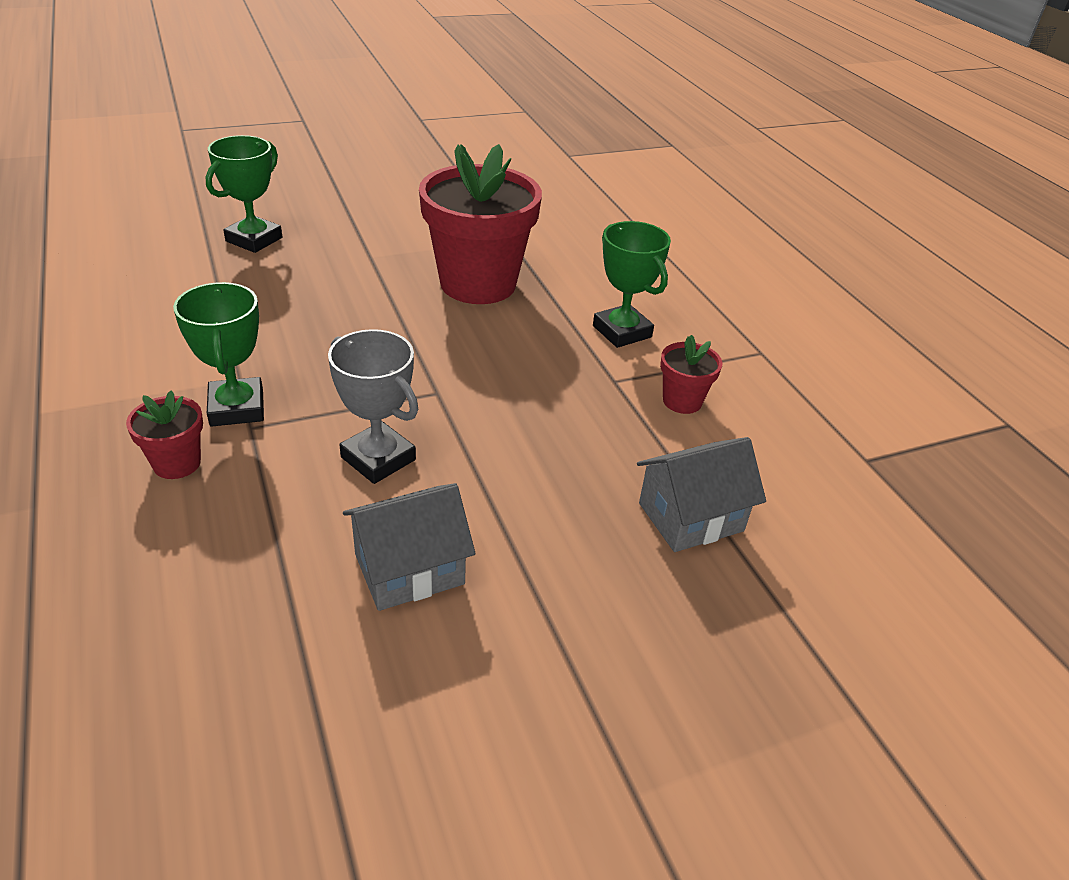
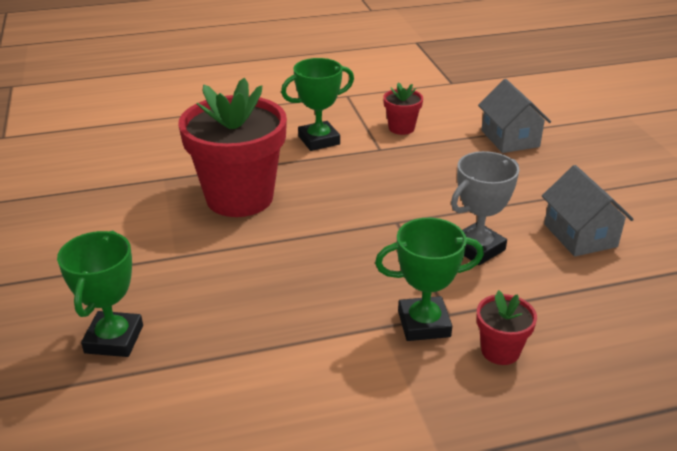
camera: 80 degrees left, 5 degrees down
green trophy [206,135,282,253] -> green trophy turned 60 degrees clockwise [57,231,143,357]

